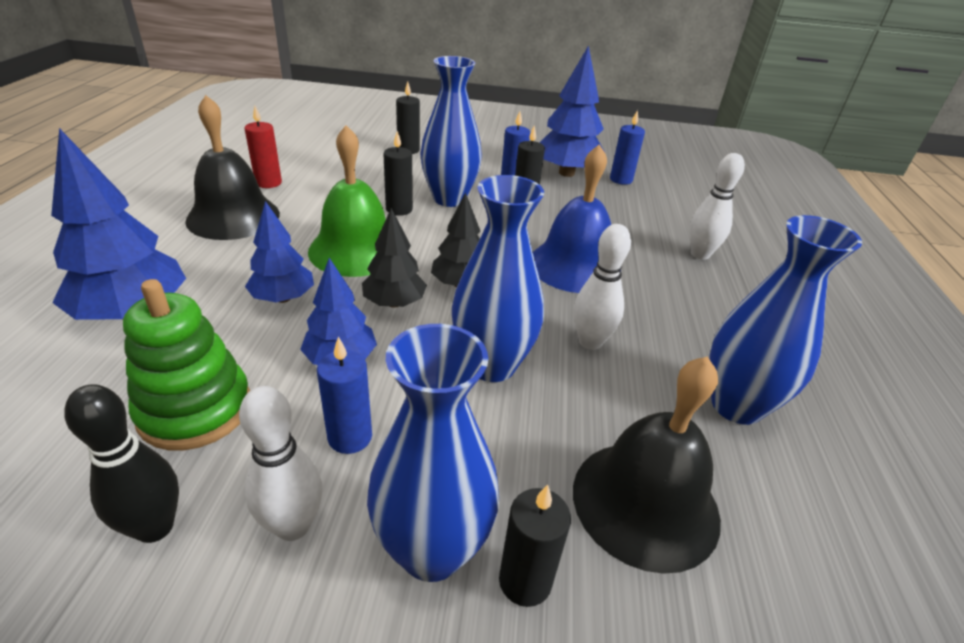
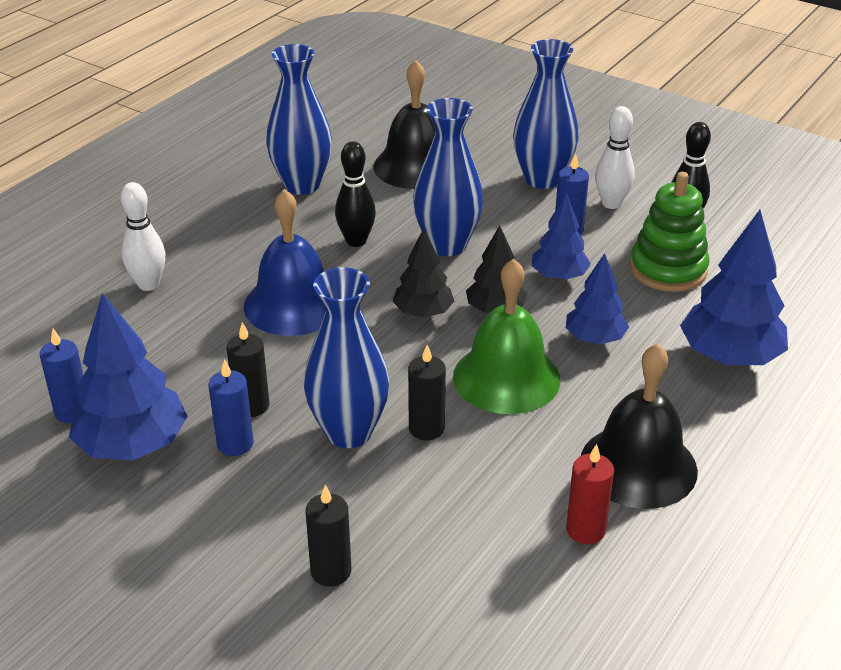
camera: 150 degrees left, 0 degrees up
black candle [499,485,571,607] -> none
white bowling pin [574,224,631,350] -> black bowling pin [335,141,376,247]

